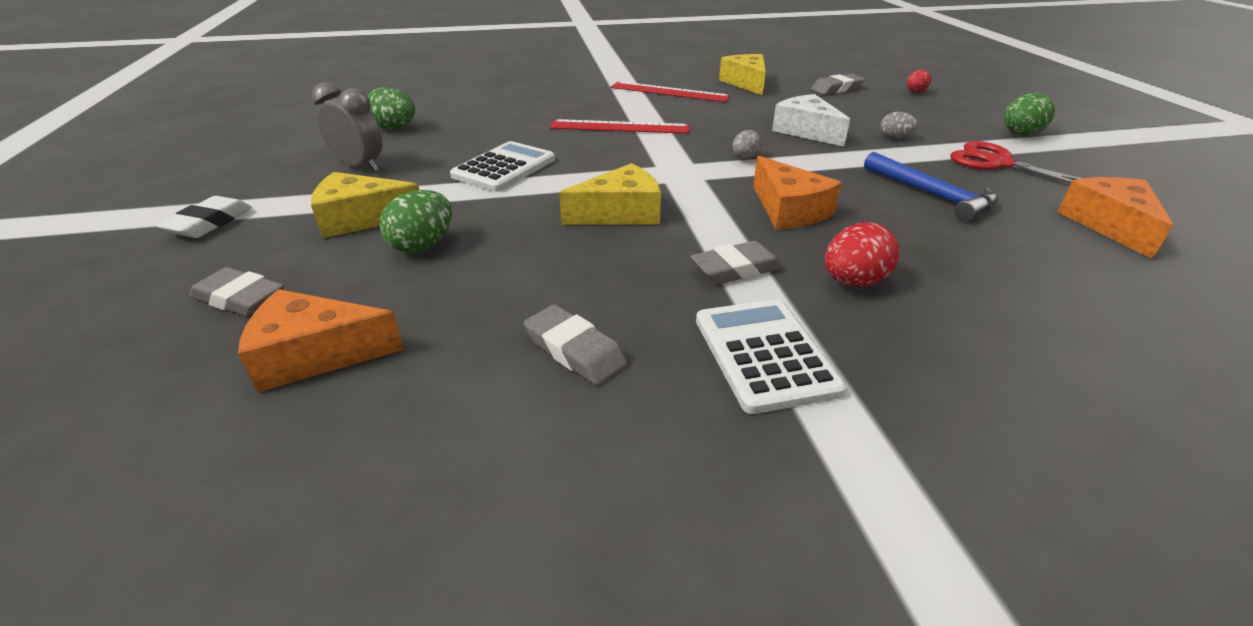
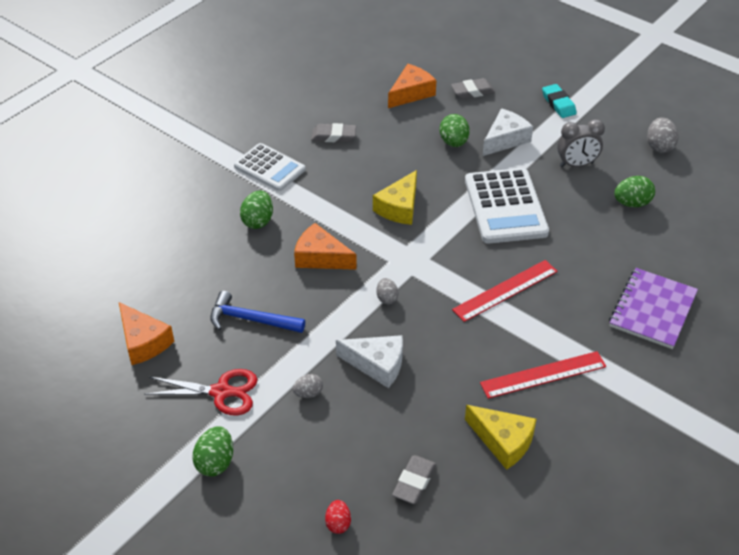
camera: 140 degrees right, 10 degrees up
white eraser [157,196,252,238] -> turquoise eraser [542,84,577,118]
yellow cheese [311,172,419,238] -> white cheese [483,108,533,156]
white calculator [450,141,555,192] -> white calculator [465,168,549,244], size x1.51
grey eraser [690,241,783,284] -> none
red egg [825,222,900,287] -> green egg [240,190,273,229]
none -> purple notebook [609,268,698,349]
none -> grey egg [647,117,678,153]

